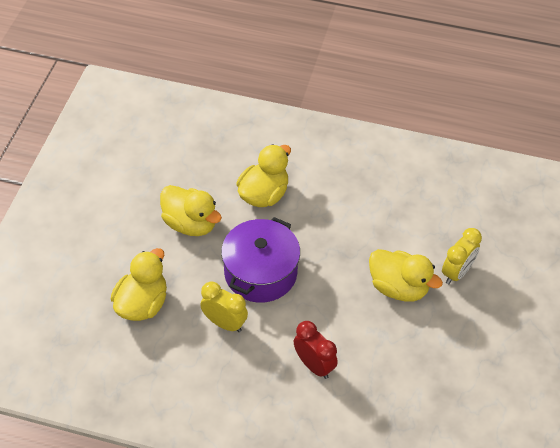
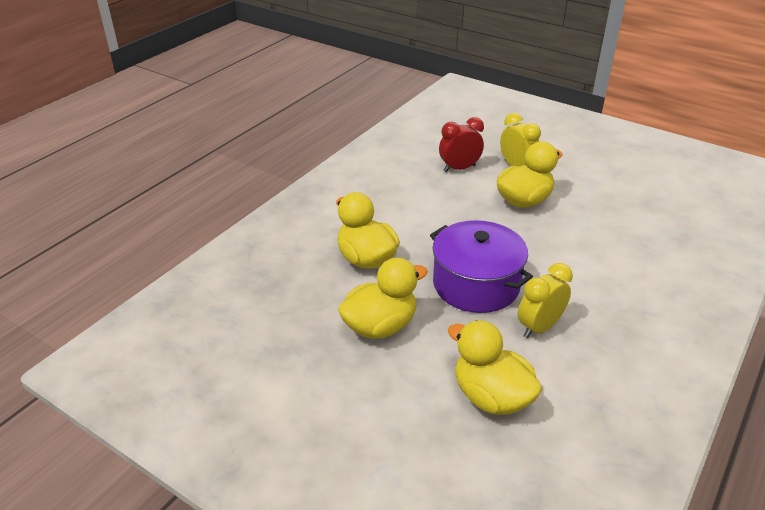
camera: 70 degrees left, 15 degrees down
red clock [294,321,338,379] -> red clock moved to [439,117,484,172]

